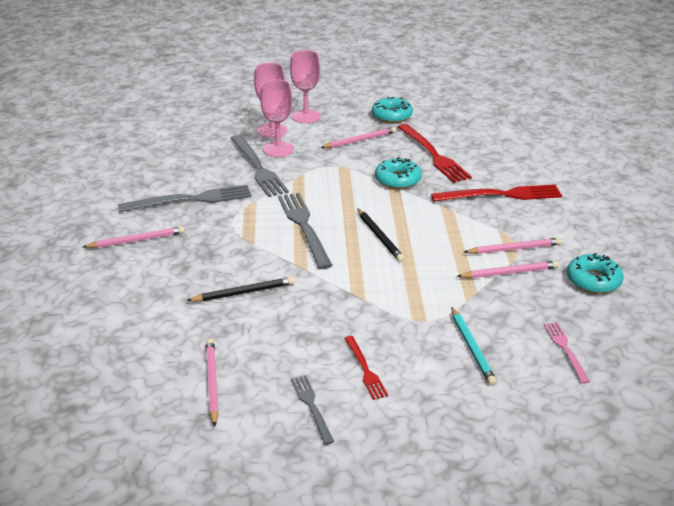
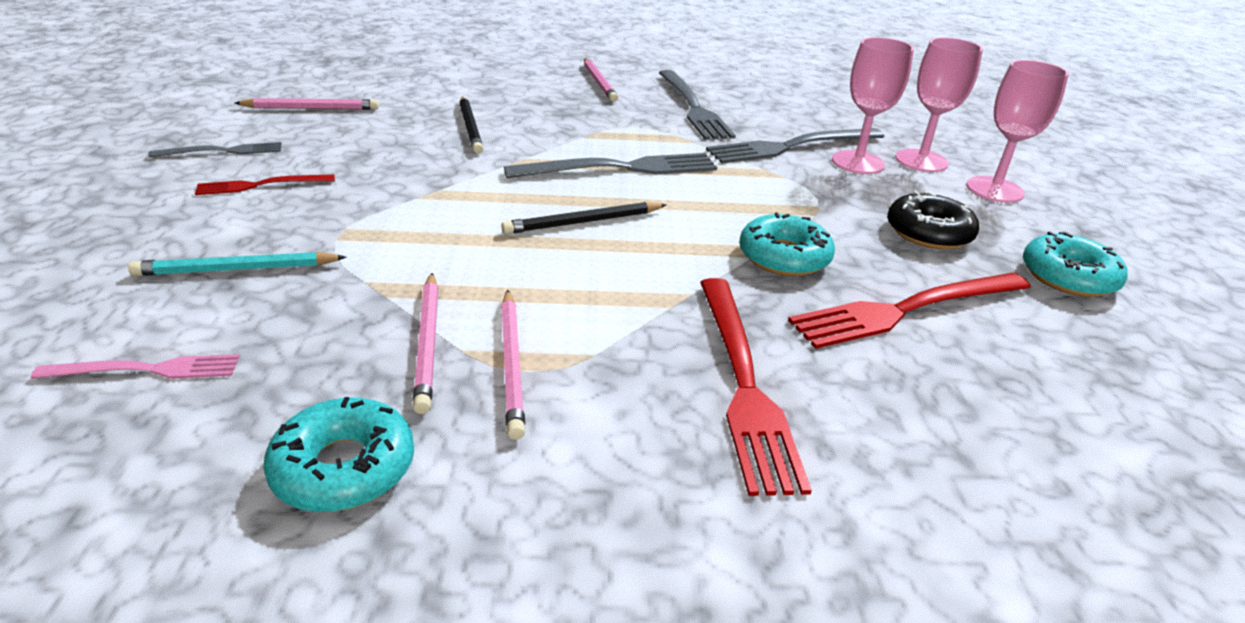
camera: 90 degrees right, 0 degrees up
pink pencil [320,127,396,148] -> black donut [887,191,979,249]

